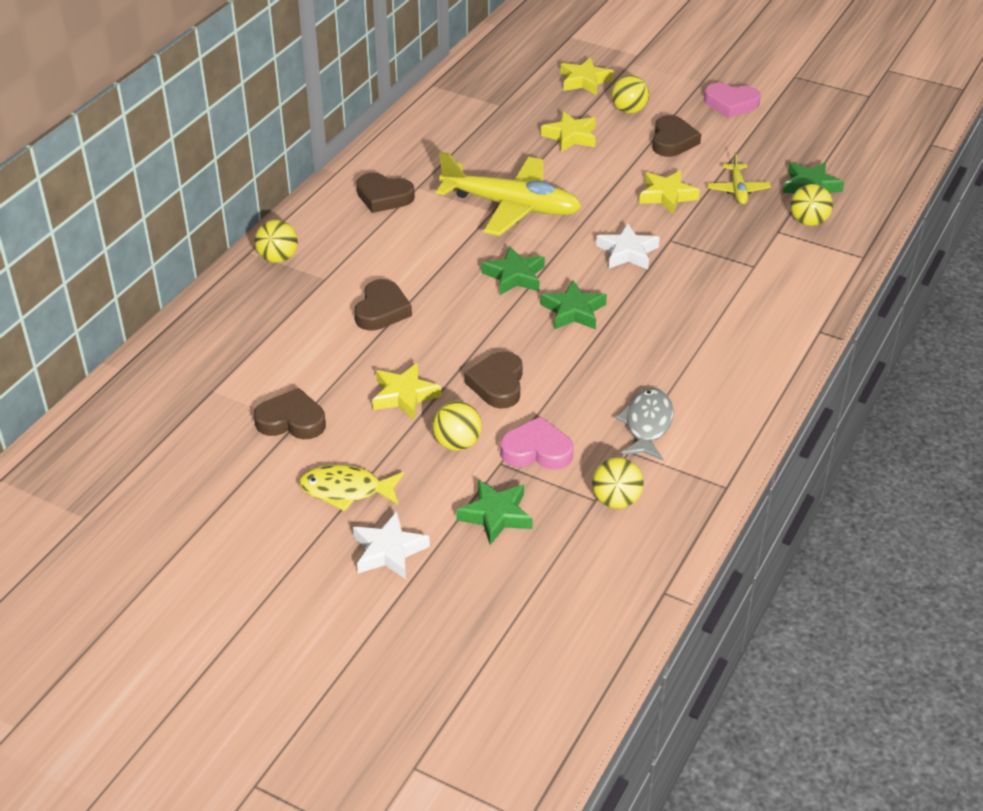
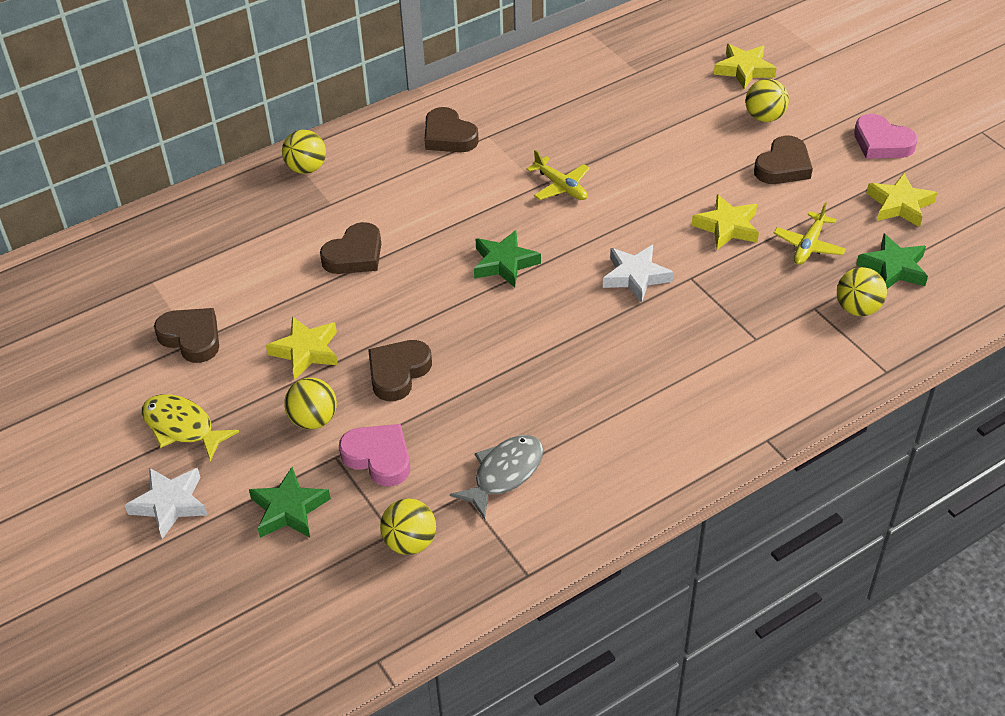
camera: 30 degrees right, 5 degrees up
yellow plane [436,152,582,236] -> yellow plane [527,150,590,200], size x0.47
yellow star [541,111,596,152] -> yellow star moved to [866,173,937,227]
green star [541,280,607,330] -> none

